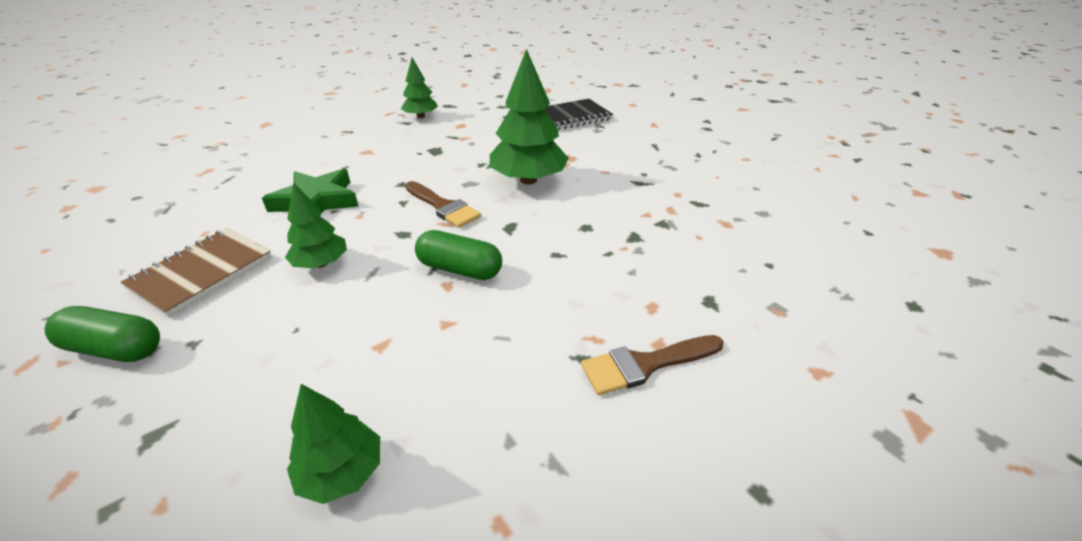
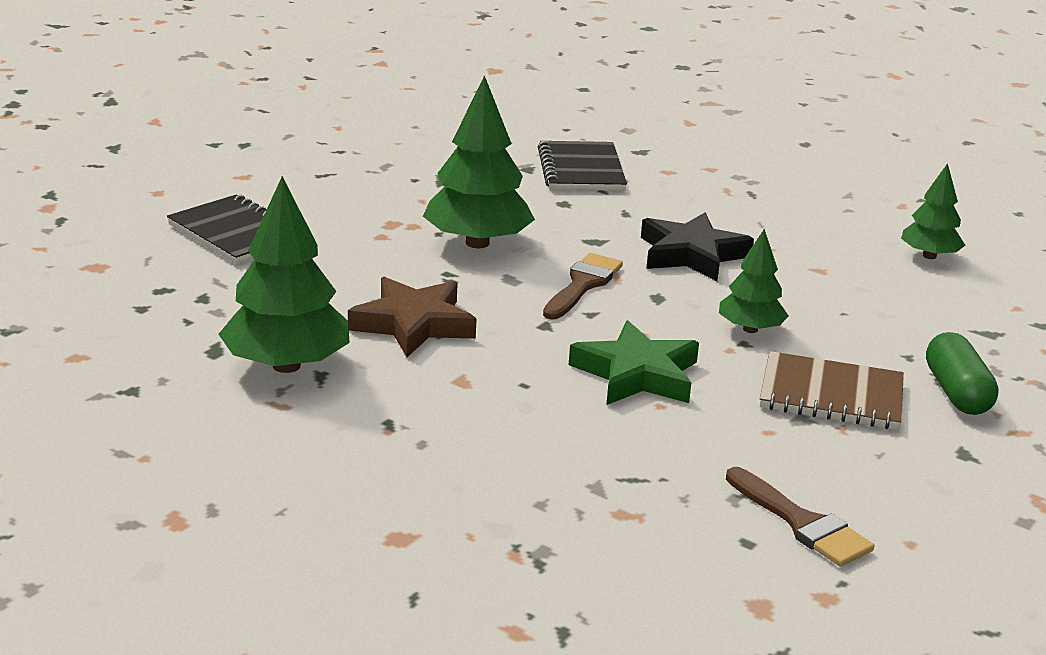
camera: 110 degrees left, 10 degrees down
green tree [401,58,438,118] -> green tree [219,176,350,373], size x1.73
green capsule [415,230,502,280] -> black star [641,212,754,281]
brown brush [581,335,724,395] -> brown brush moved to [726,467,874,567]
none -> brown star [348,277,476,357]
none -> black notebook [538,141,627,191]

